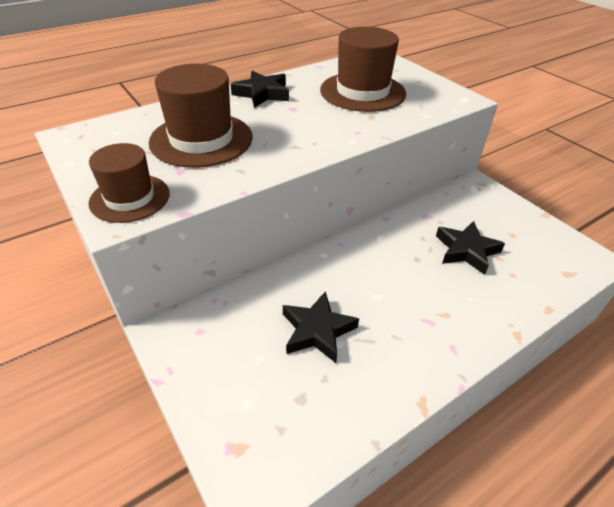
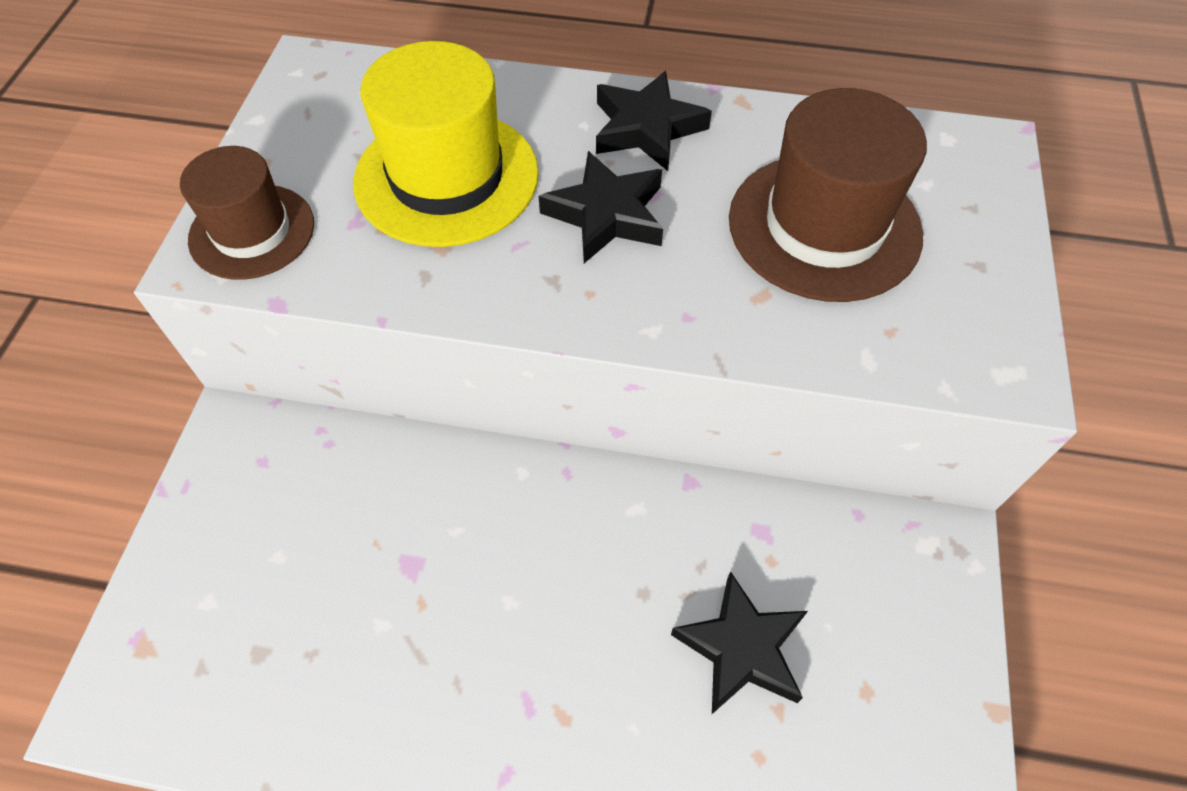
camera: 45 degrees right, 15 degrees up
brown hat [149,64,253,168] -> yellow hat [353,41,539,247]
black star [283,291,359,363] -> black star moved to [539,151,663,263]

